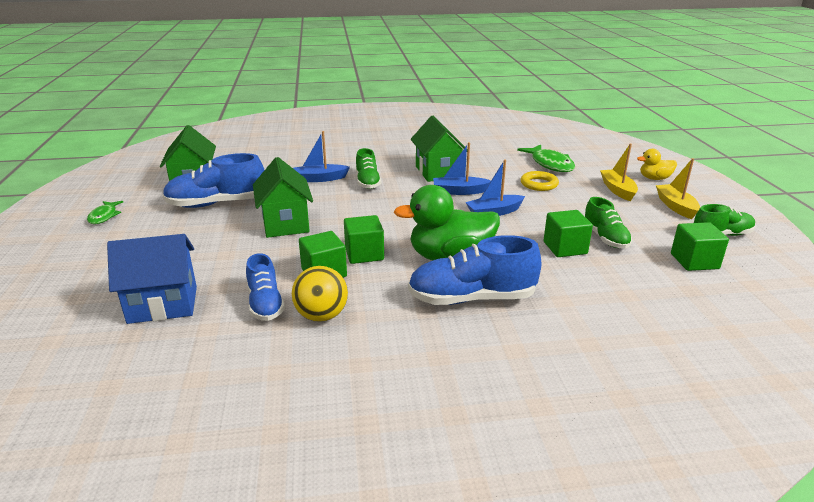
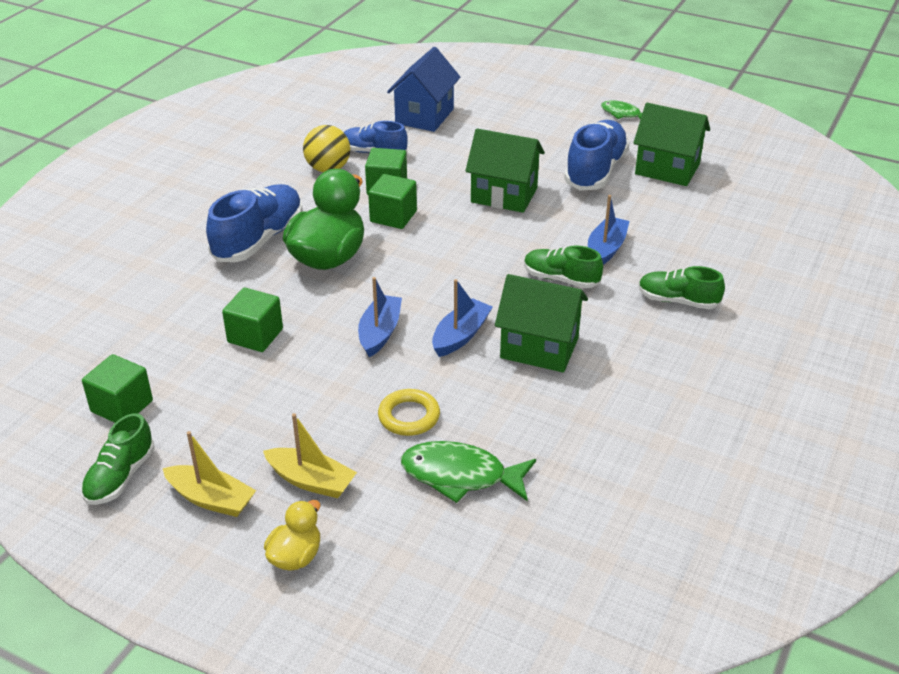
camera: 125 degrees right, 10 degrees up
green shoe [585,197,632,249] -> green shoe moved to [638,266,725,309]

